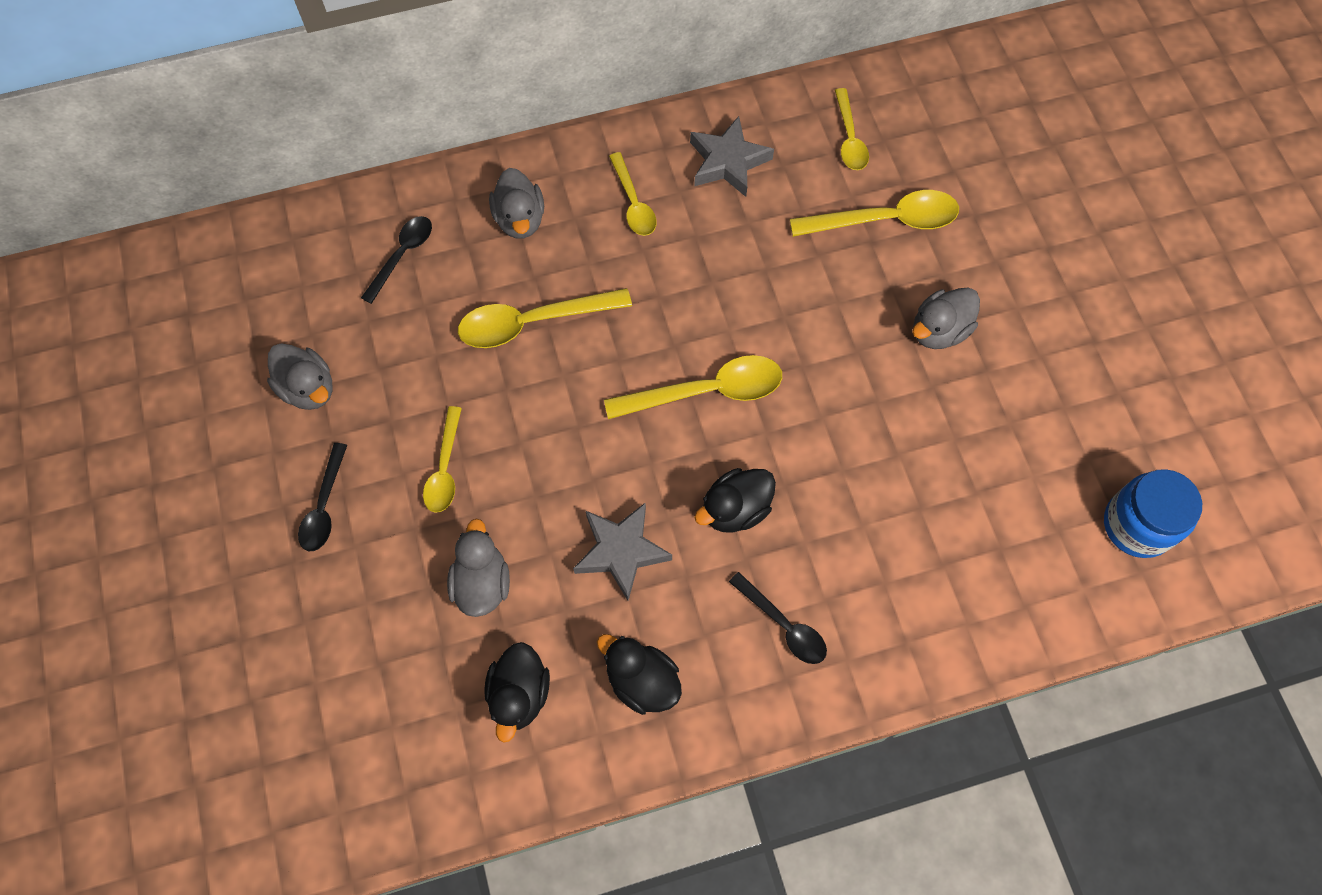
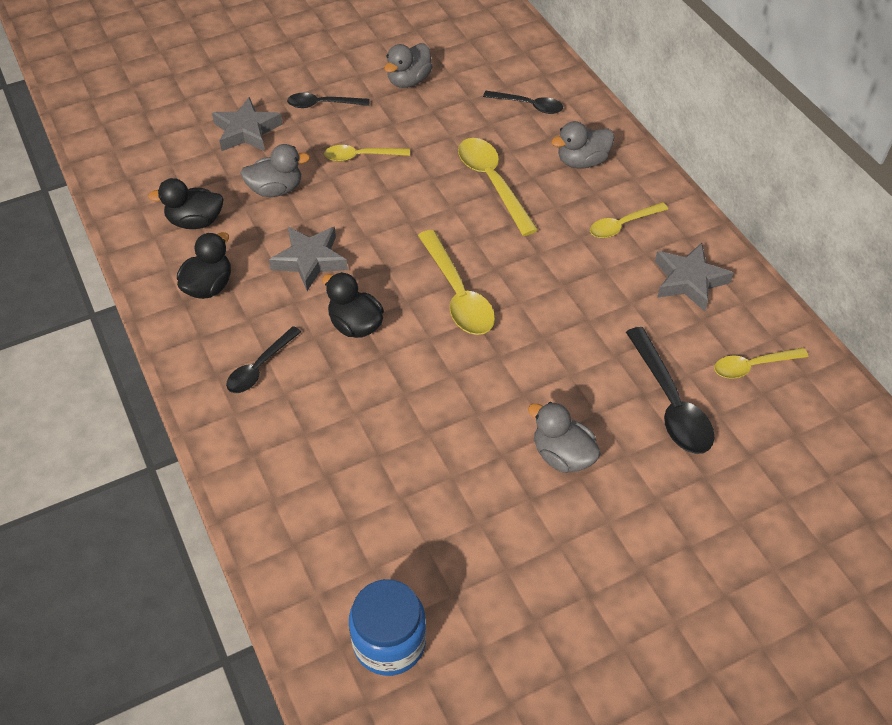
camera: 80 degrees right, 15 degrees down
yellow spoon [790,190,959,237] -> black spoon [626,327,715,454]
none -> grey star [212,97,282,151]

